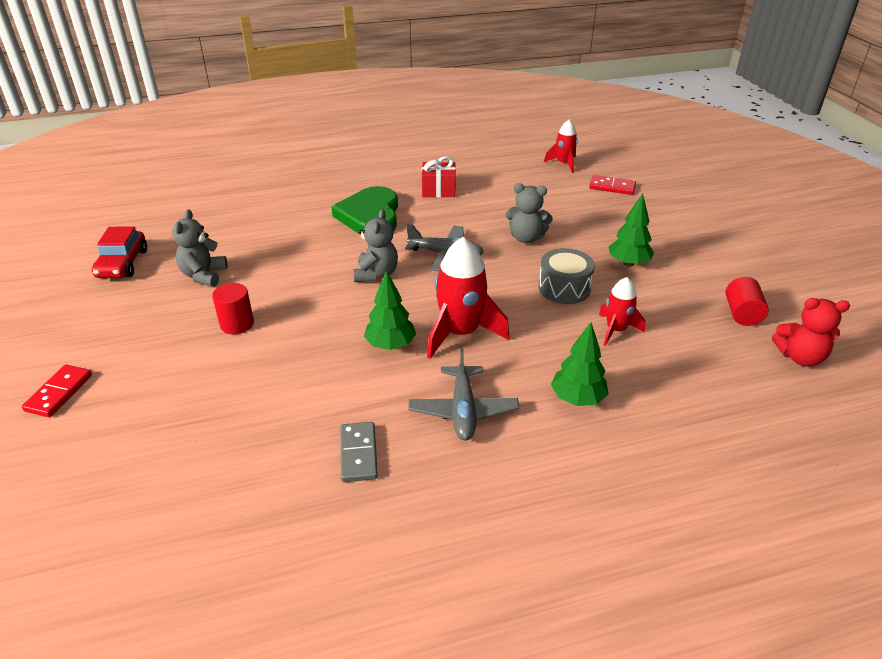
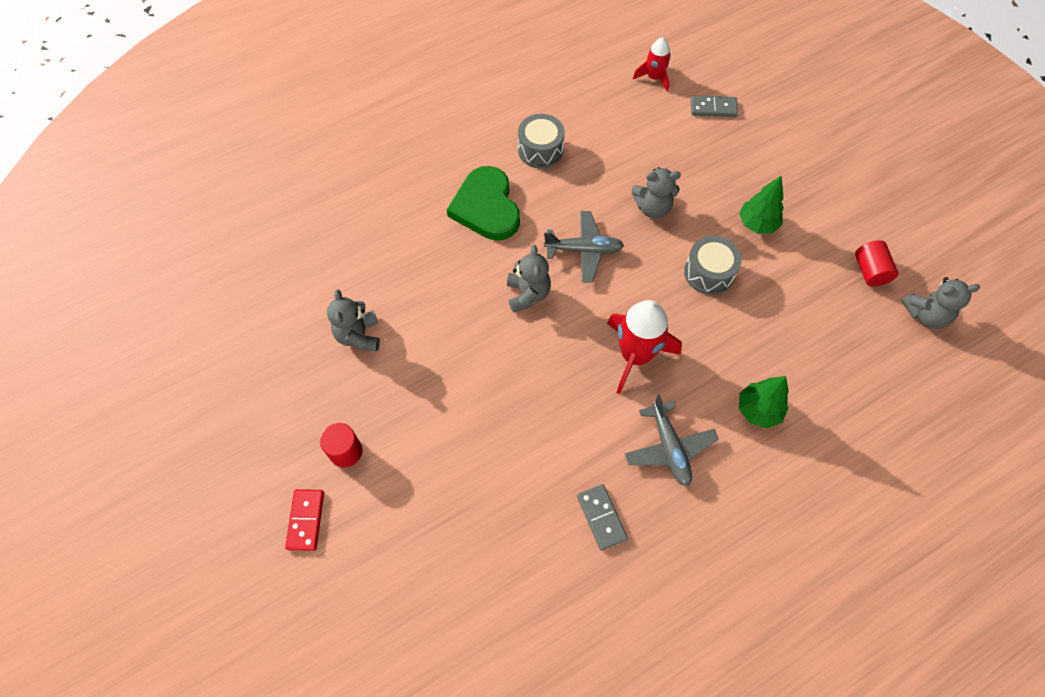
camera: 15 degrees left, 25 degrees up
red car [92,226,147,278] -> none
red cylinder [212,283,254,334] -> red cylinder moved to [320,423,362,468]
green tree [364,270,416,350] -> none
red gift [422,156,456,197] -> grey drum [518,114,565,168]
red domino [589,175,636,195] -> grey domino [690,95,738,117]
red rocket [599,277,646,346] -> none
red teddy bear [772,298,850,366] -> grey teddy bear [901,277,980,329]

